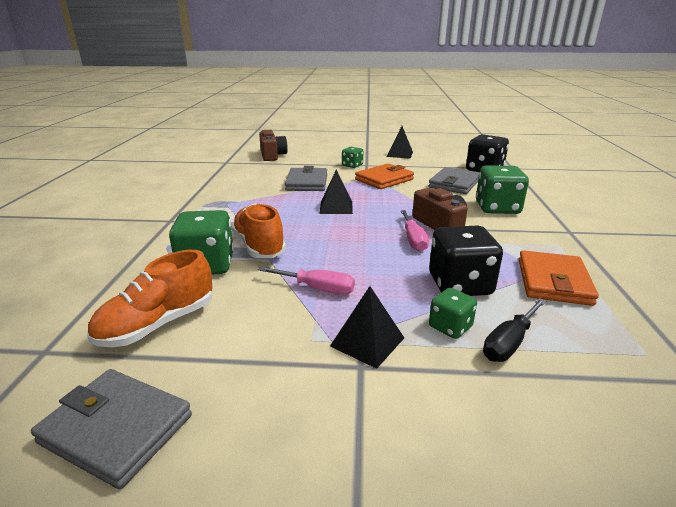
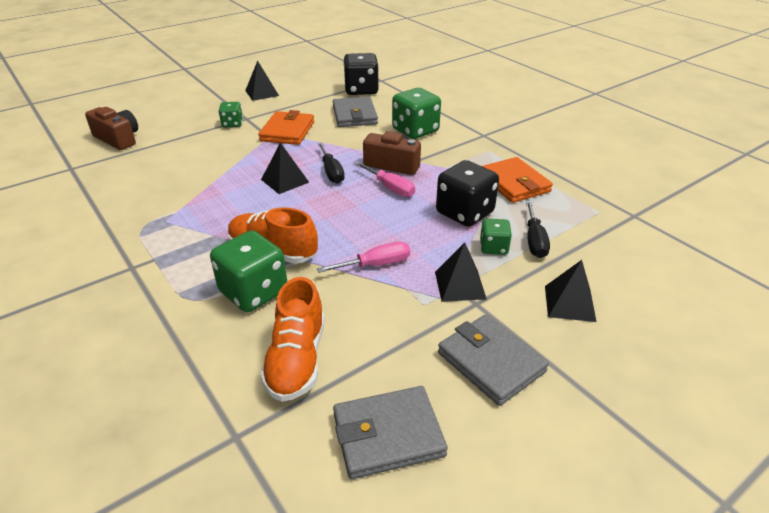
camera: 40 degrees left, 10 degrees up
grey wallet [285,166,327,191] -> grey wallet moved to [438,315,549,406]
none -> black screwdriver [318,143,345,184]
none -> black pyramid [545,260,596,322]

